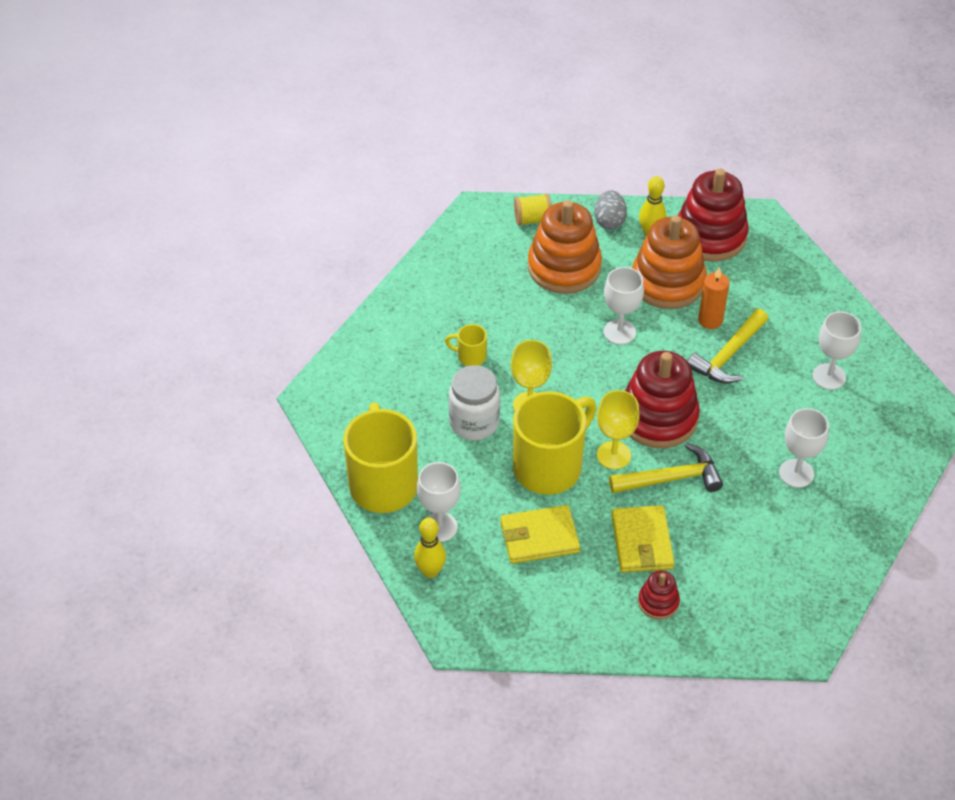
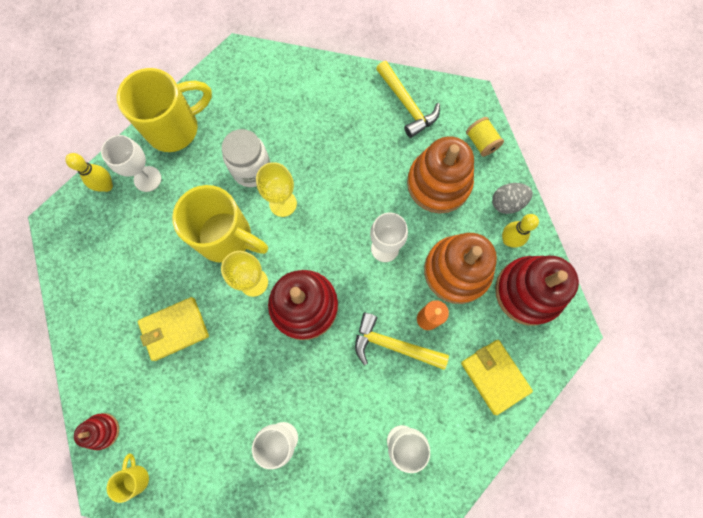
camera: 70 degrees right, 25 degrees up
yellow mug [445,324,487,366] -> yellow mug moved to [107,454,149,503]
yellow wallet [500,505,580,564] -> yellow wallet moved to [461,340,533,415]
yellow hammer [609,443,723,493] -> yellow hammer moved to [376,61,440,138]
red stacking toy [638,570,680,620] -> red stacking toy moved to [74,413,119,450]

